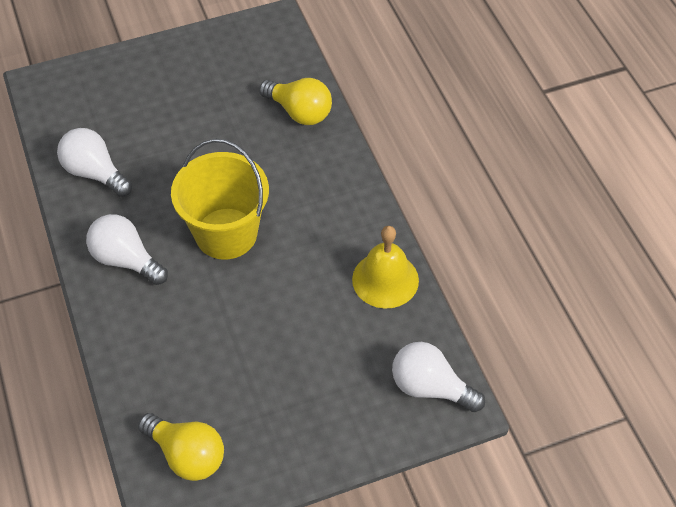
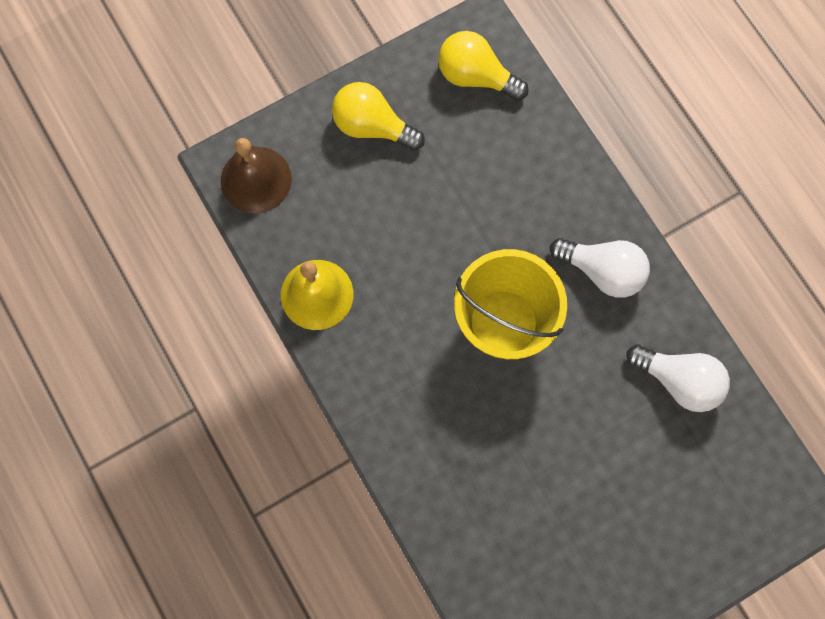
camera: 170 degrees right, 20 degrees up
yellow light bulb [259,78,332,125] -> yellow light bulb moved to [332,82,425,151]
white light bulb [392,342,485,412] -> brown bell [221,138,292,214]

